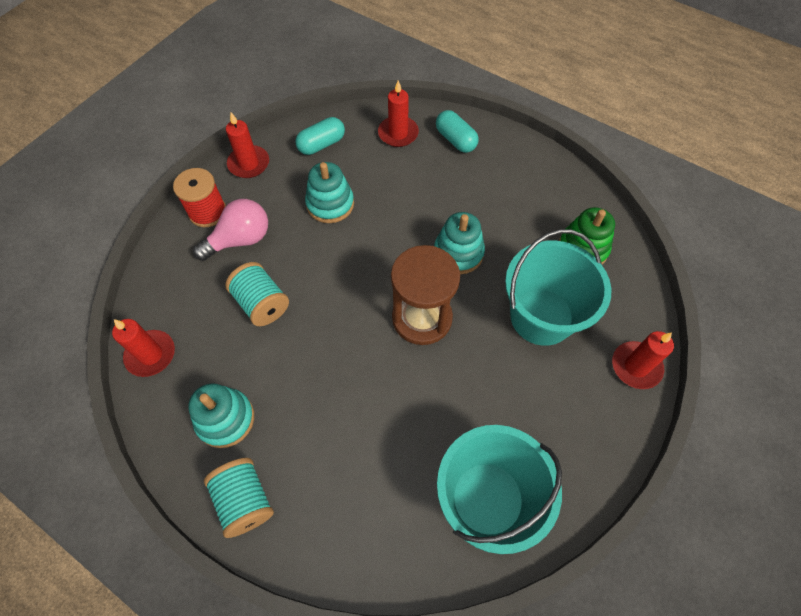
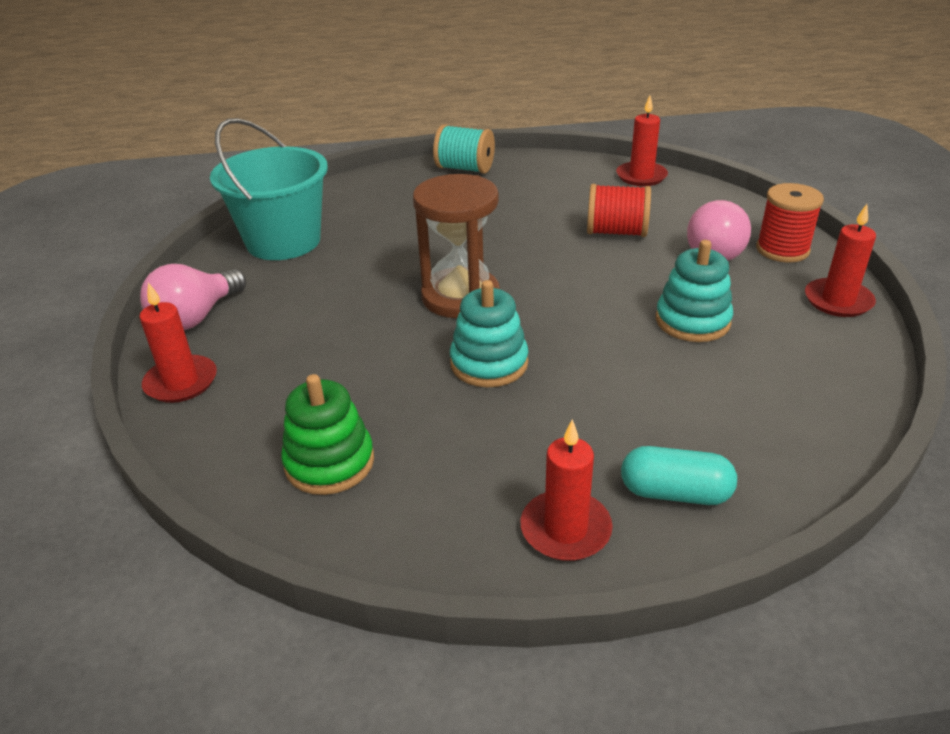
camera: 140 degrees right, 25 degrees down
turquoise stacking toy [188,383,254,448] -> none
turquoise spool [225,262,289,326] -> red spool [587,184,651,237]
turquoise capsule [295,117,345,155] -> none
red candle [378,81,419,147] -> red candle moved to [521,419,613,561]
turquoise bucket [505,229,611,346] -> none
none -> pink light bulb [140,264,246,330]

